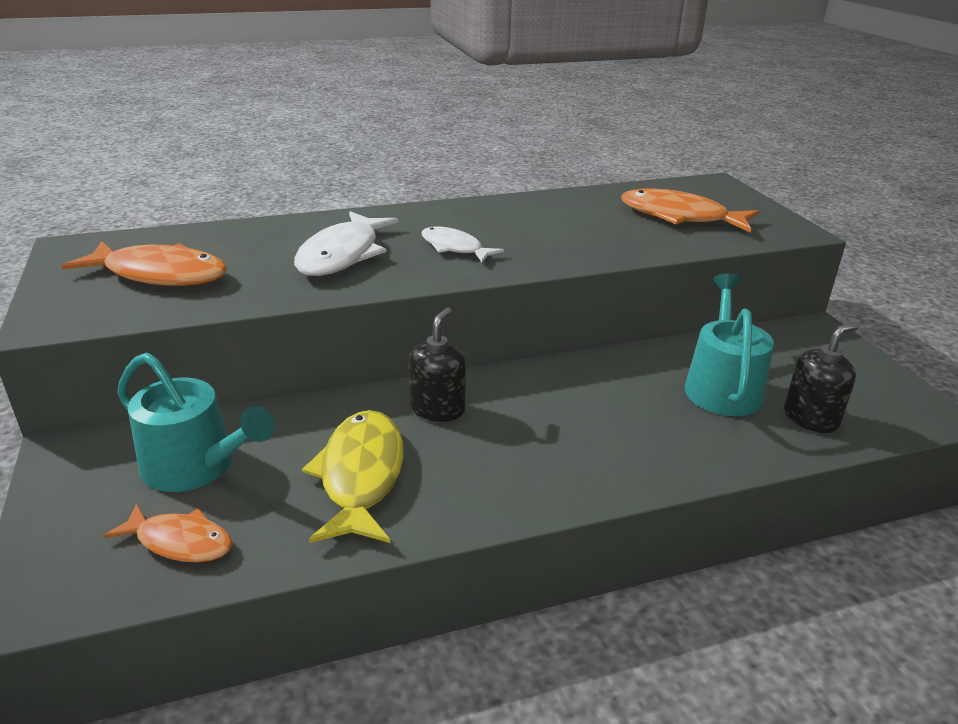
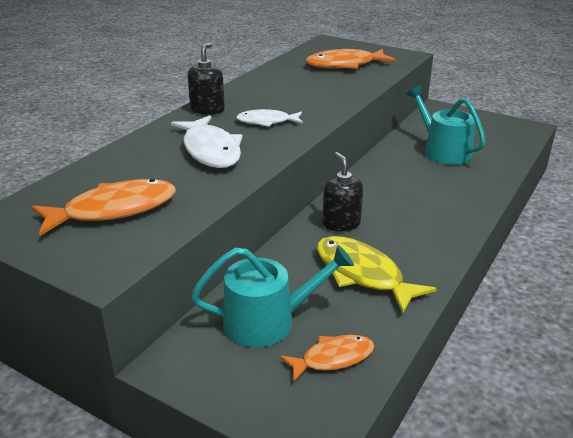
camera: 40 degrees left, 0 degrees up
black soap dispenser [784,323,858,433] -> black soap dispenser moved to [187,42,225,115]

